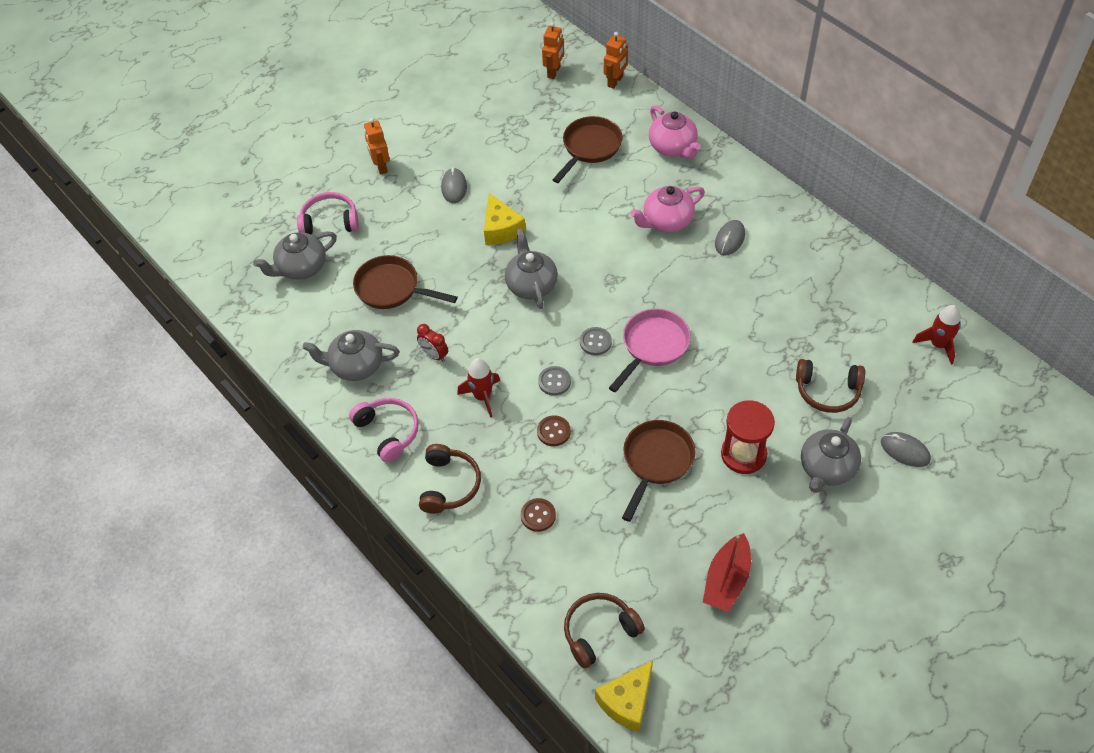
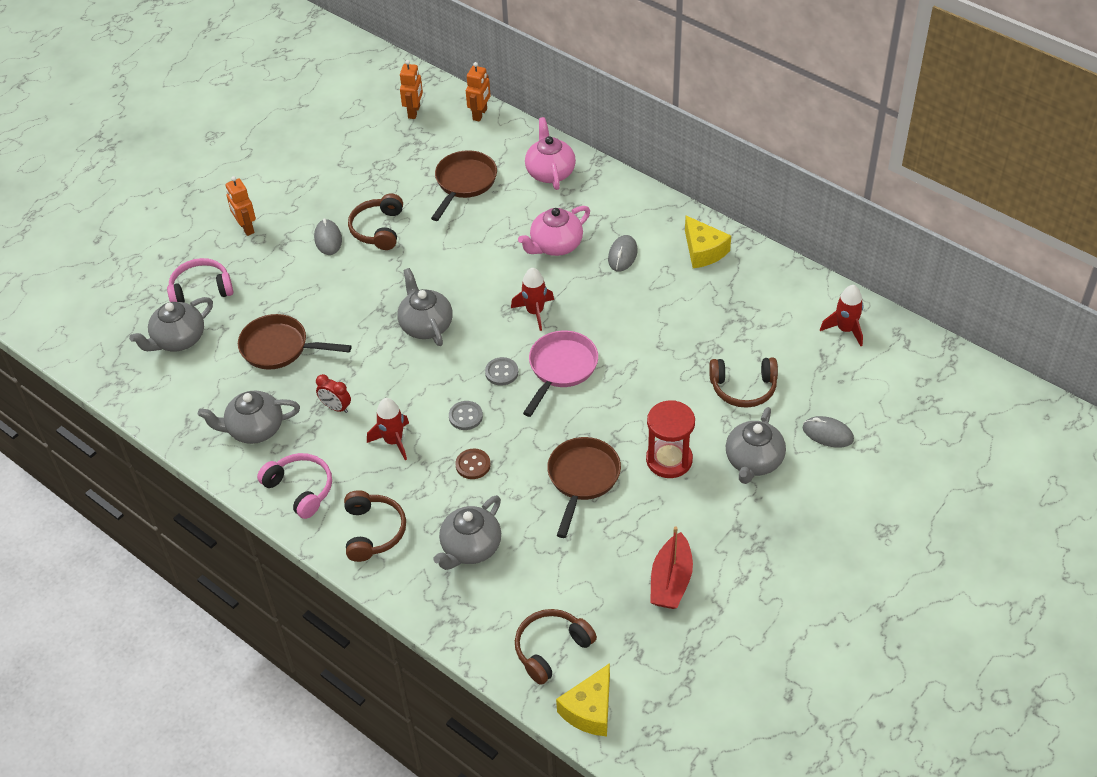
camera: 10 degrees left, 5 degrees down
yellow cheese [484,193,526,245] -> yellow cheese moved to [685,216,731,268]
brown button [521,498,556,532] -> grey teapot [433,495,501,570]
pink teapot [649,105,701,159] -> pink teapot turned 150 degrees counterclockwise [525,117,576,190]
none -> brown headphones [348,194,403,250]
none -> red rocket [511,267,554,331]

